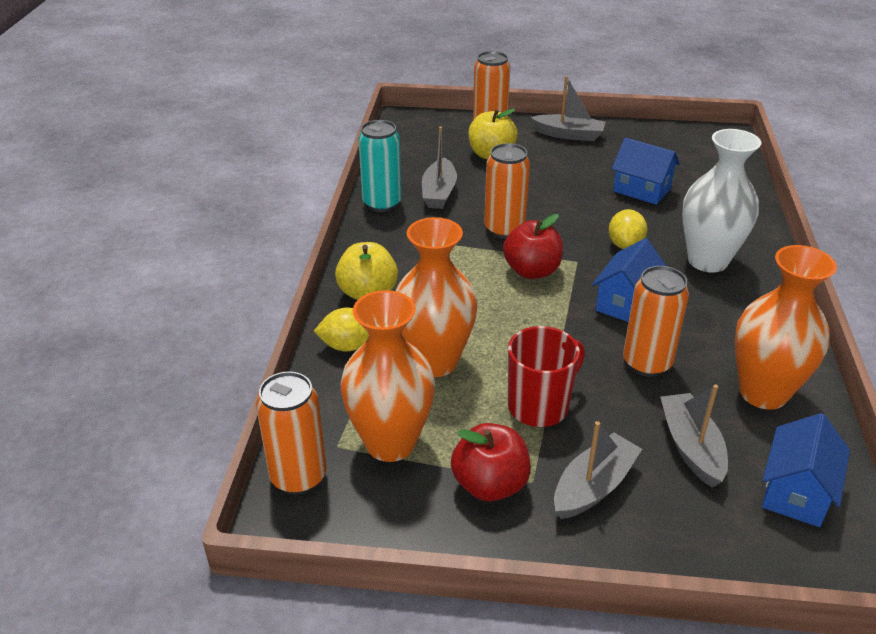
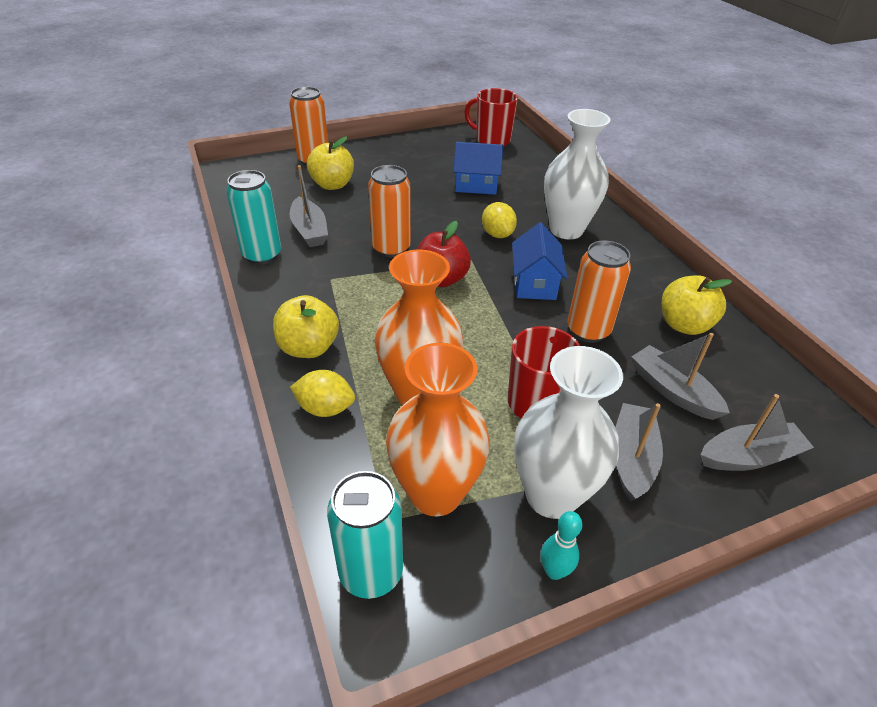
camera: 30 degrees left, 5 degrees up
orange can [256,371,326,495] -> turquoise can [327,471,403,599]
yellow lemon [314,308,369,352] -> yellow lemon turned 45 degrees clockwise [290,370,355,417]
red apple [451,423,531,501] -> white vase [514,346,623,519]
grey boat [530,76,605,141] -> grey boat moved to [700,394,814,471]
orange vase [734,245,837,410] -> yellow apple [662,275,732,335]
blue house [762,413,850,527] -> none
none -> red mug [464,88,518,147]
none -> turquoise bowling pin [541,511,582,580]

